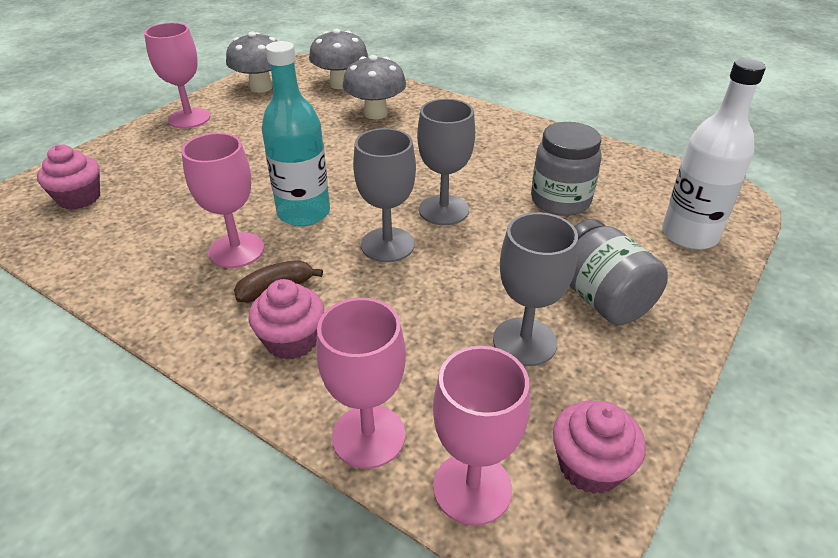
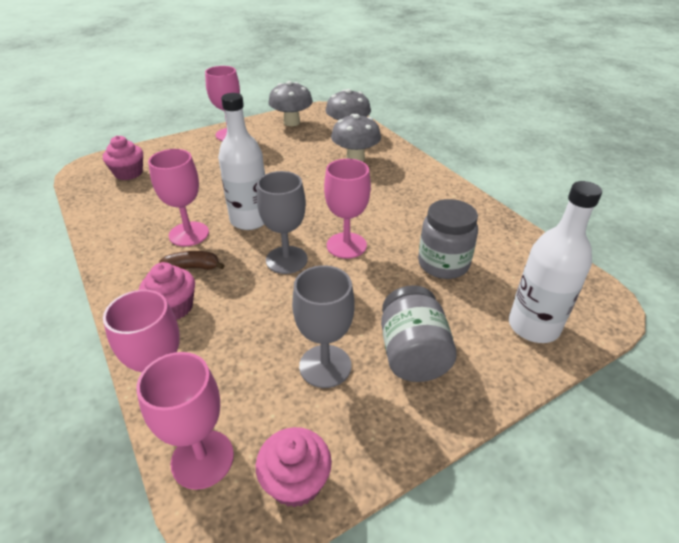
camera: 25 degrees right, 0 degrees up
turquoise bottle [261,41,330,226] -> white bottle [218,93,265,230]
grey goblet [417,99,475,225] -> pink goblet [324,159,371,259]

